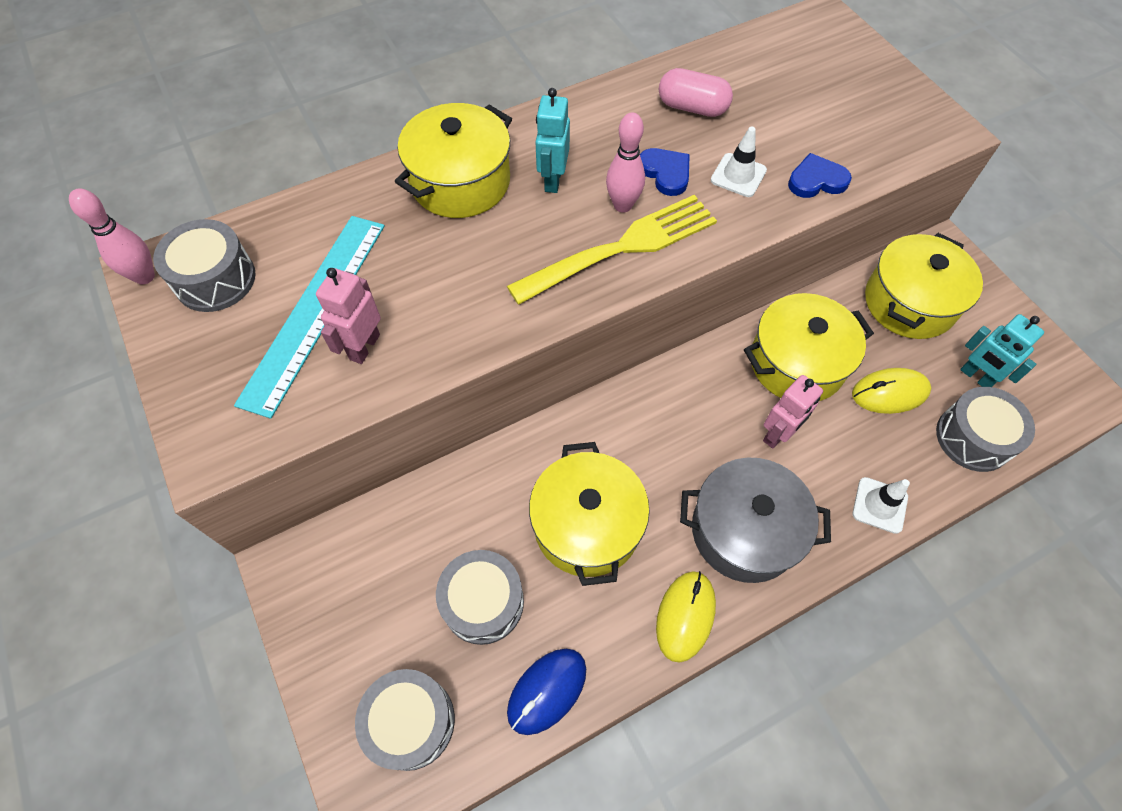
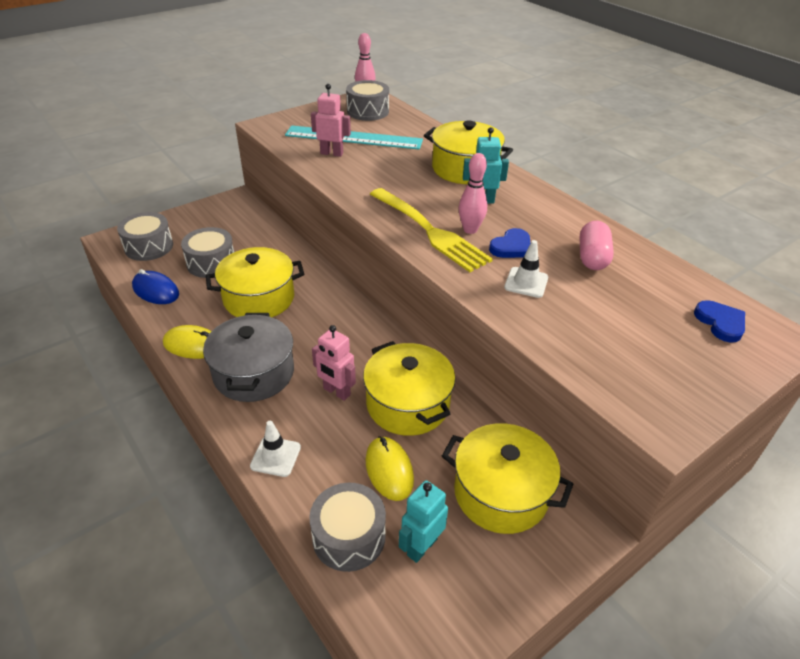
camera: 80 degrees right, 20 degrees down
blue heart [788,153,852,198] -> blue heart moved to [694,300,745,343]

